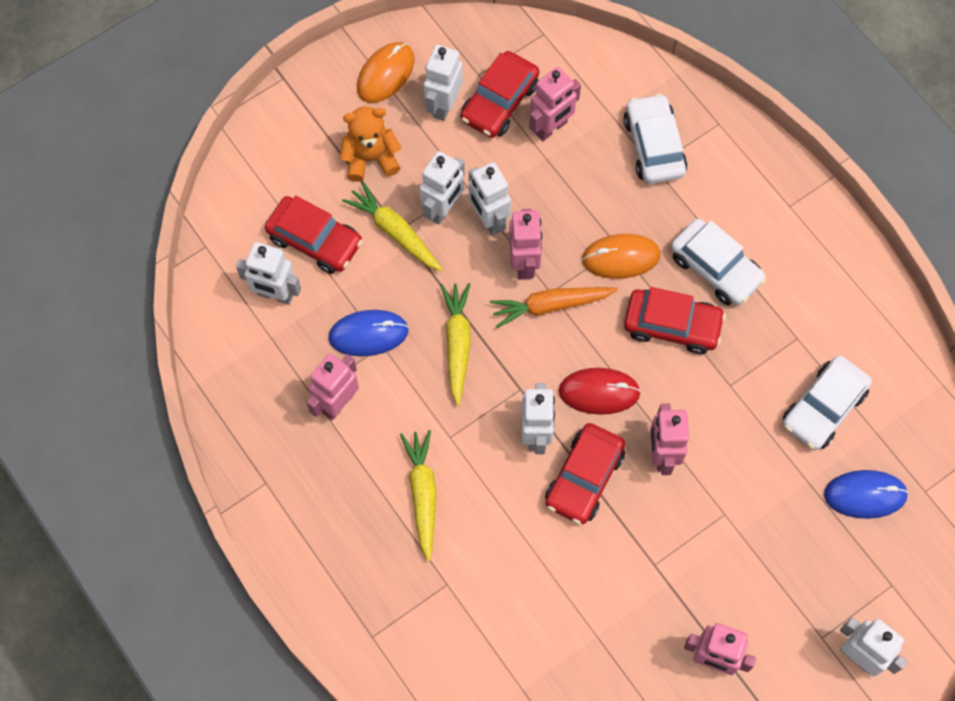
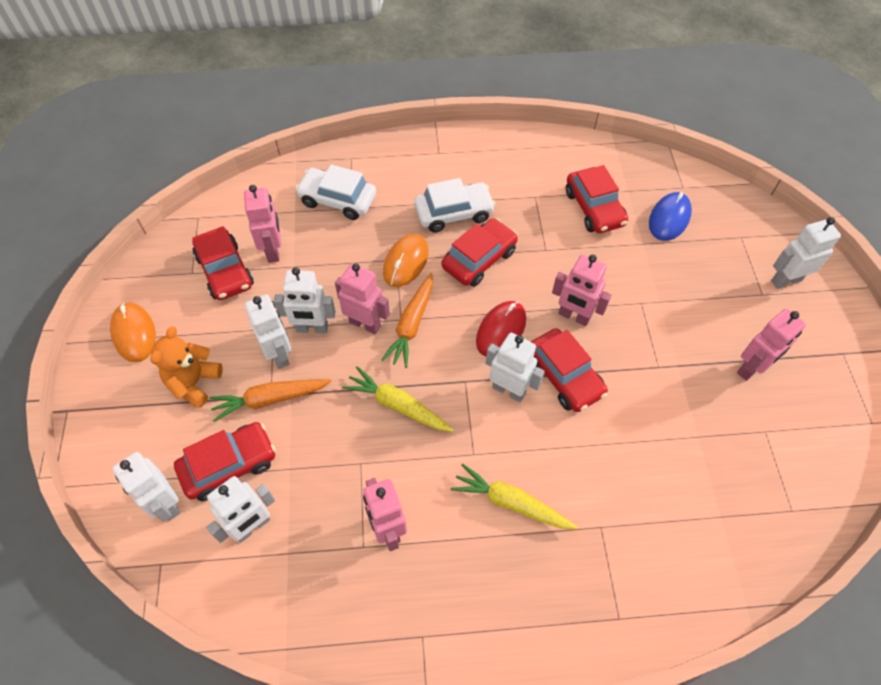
camera: 60 degrees left, 10 degrees down
blue mouse [328,310,409,356] -> none
yellow carrot [342,181,443,271] -> orange carrot [210,379,331,422]
white robot [424,45,463,121] -> white robot moved to [112,452,181,522]
white car [783,356,872,450] -> red car [566,165,628,233]

